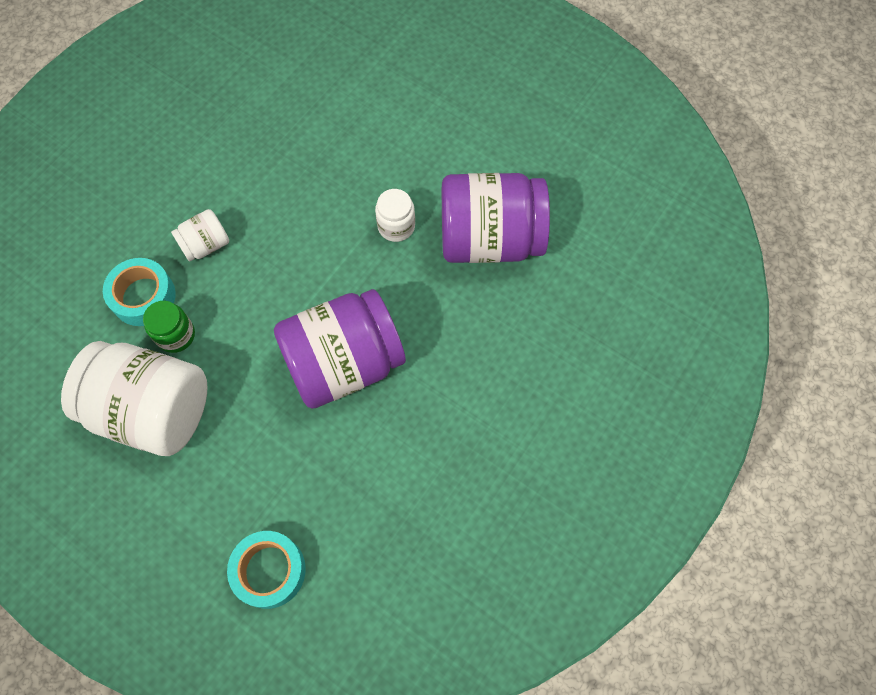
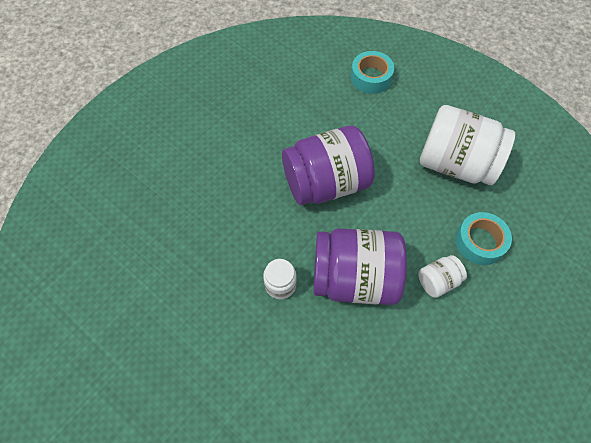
camera: 175 degrees left, 5 degrees down
green jar [143,301,195,353] -> none
purple jar [442,173,550,263] -> purple jar moved to [314,228,407,305]

